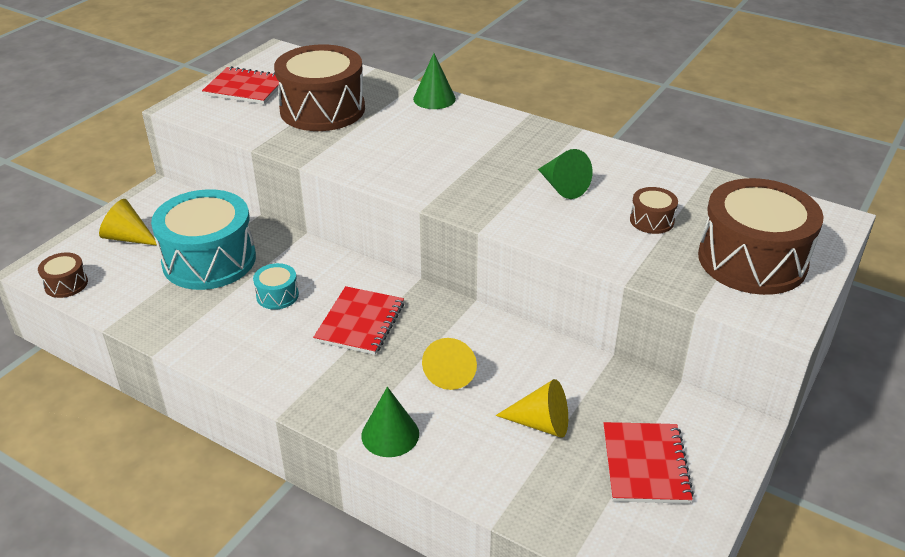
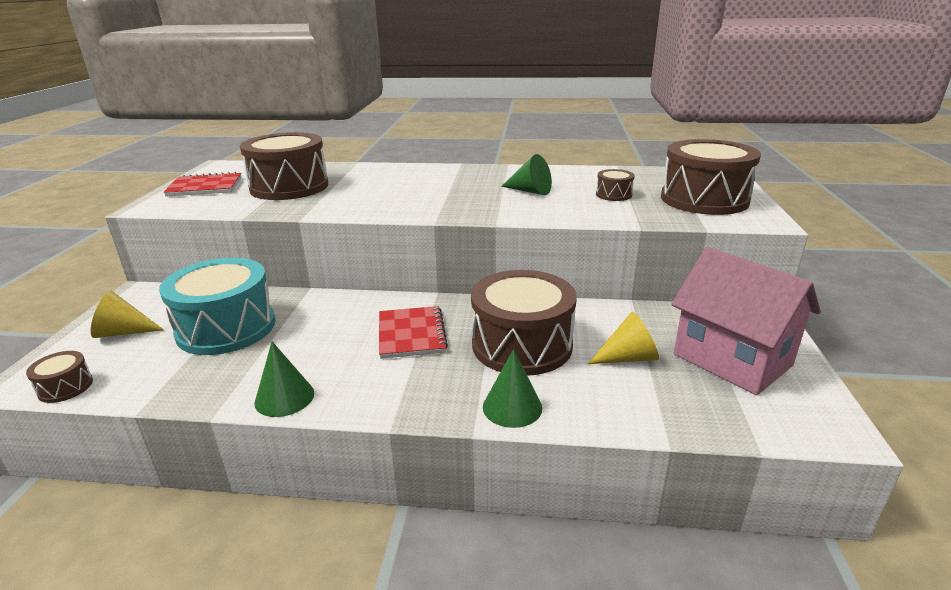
camera: 25 degrees left, 10 degrees down
turquoise drum [253,263,299,310] -> none
green cone [413,53,456,109] -> green cone moved to [254,342,314,417]
yellow cone [422,338,477,390] -> brown drum [471,270,577,376]
red notebook [603,422,694,504] -> pink house [672,247,821,395]

